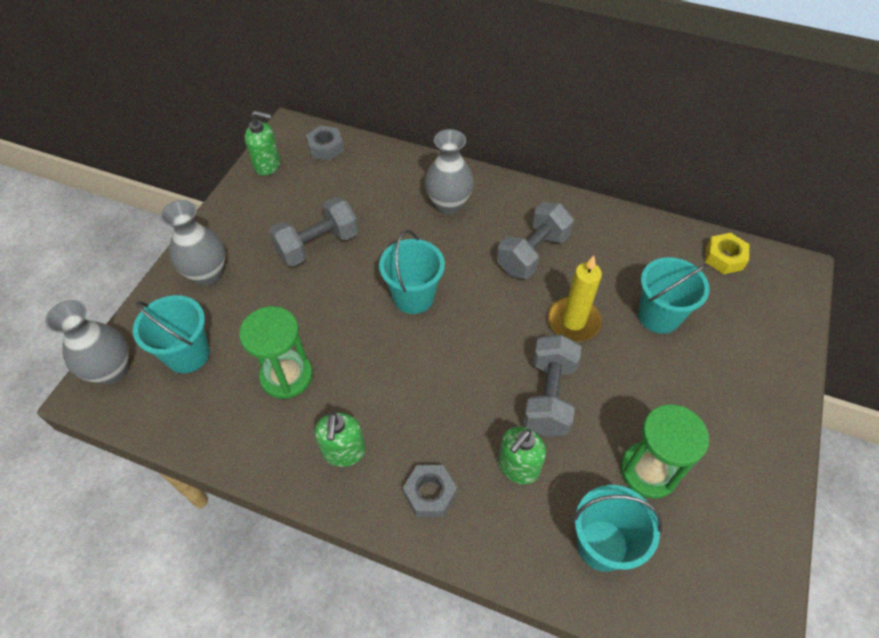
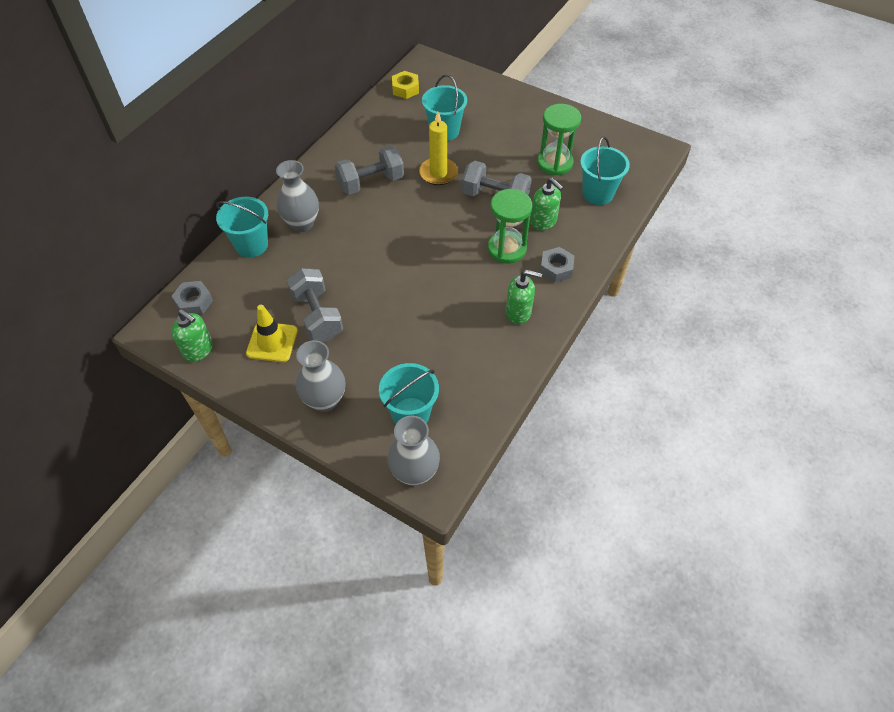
camera: 80 degrees left, 0 degrees up
green hourglass [239,306,313,399] -> green hourglass moved to [488,189,532,264]
green soap dispenser [245,111,280,176] -> green soap dispenser turned 105 degrees clockwise [171,309,213,362]
turquoise bucket [379,230,445,314] -> turquoise bucket moved to [216,197,268,258]
grey dumbbell [497,202,574,279] -> grey dumbbell turned 75 degrees counterclockwise [335,146,404,195]
none -> yellow traffic cone [246,305,298,362]

